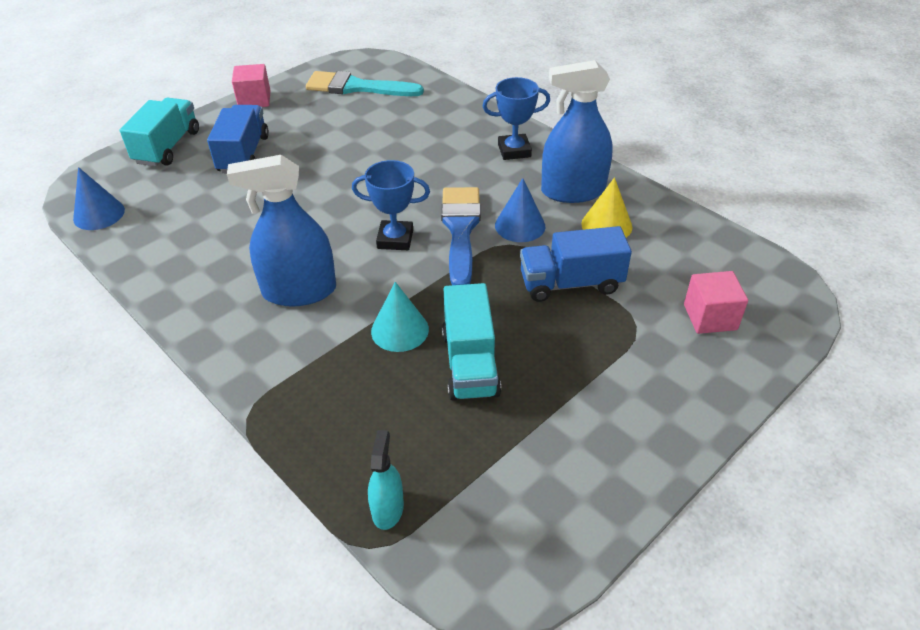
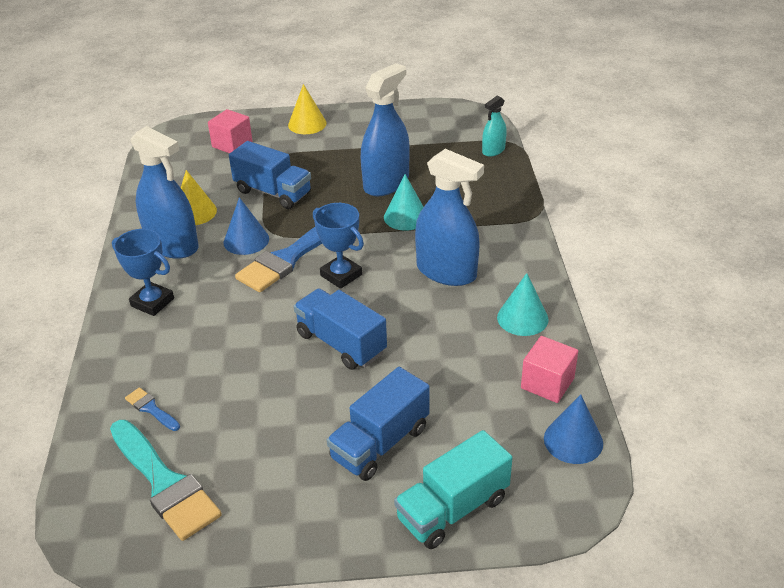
camera: 140 degrees left, 5 degrees down
pink cube [232,64,271,107] -> pink cube moved to [521,336,578,403]
turquoise truck [442,283,501,401] -> blue spray bottle [361,63,410,196]
none -> blue brush [125,387,180,431]
none -> yellow cone [288,84,327,134]
none -> blue truck [294,289,387,370]
none -> turquoise cone [497,273,549,336]

